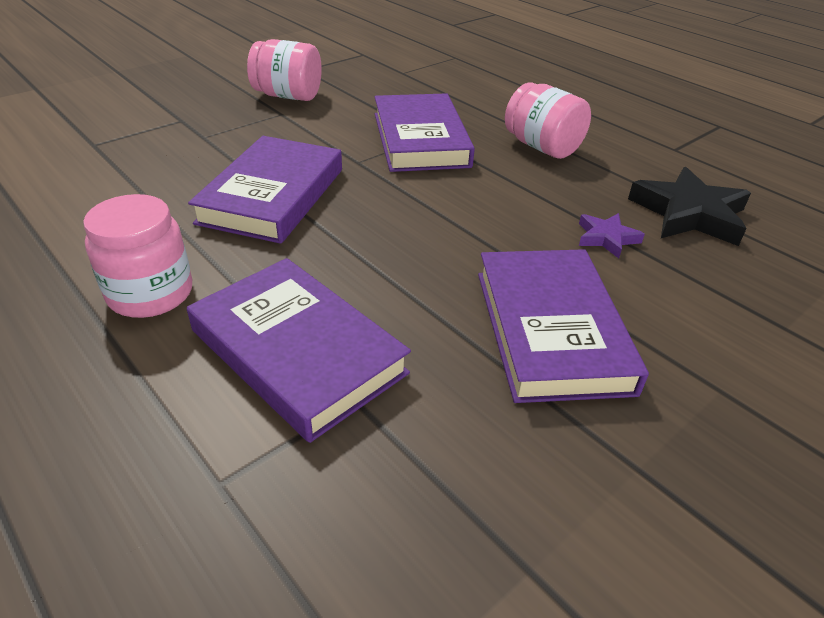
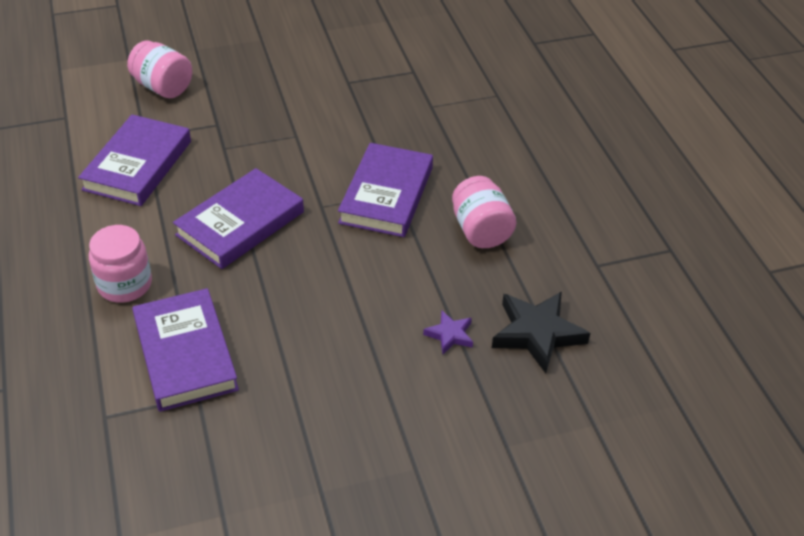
camera: 25 degrees right, 5 degrees up
pink jar [247,39,322,101] -> pink jar moved to [127,41,192,98]
purple book [478,249,649,403] -> purple book moved to [78,114,191,206]

